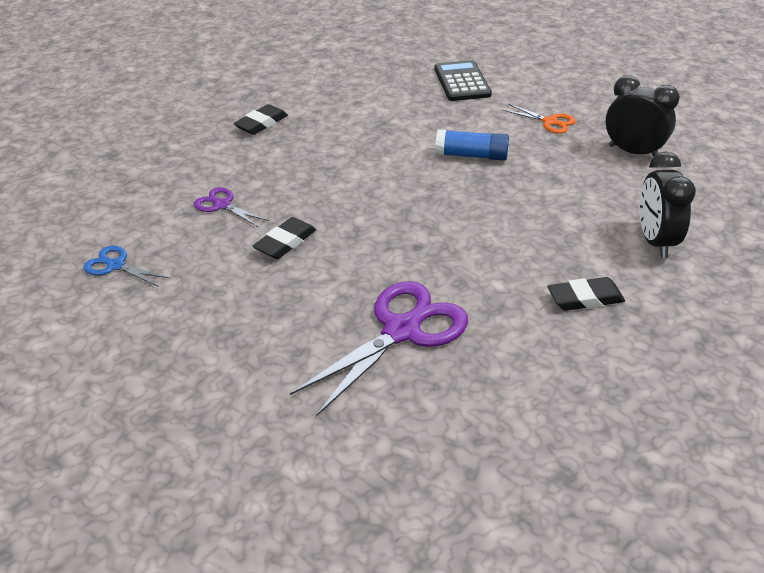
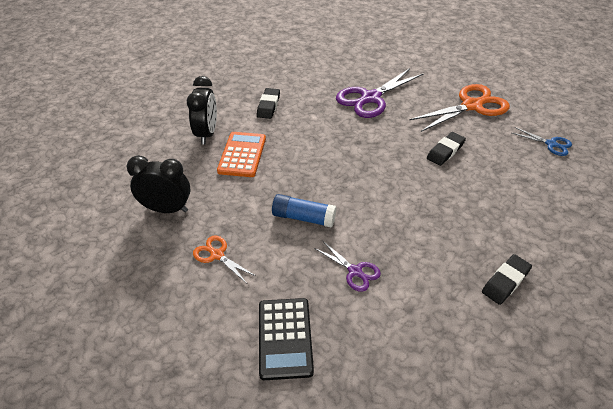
camera: 175 degrees left, 5 degrees up
purple scissors [194,187,269,227] -> purple scissors moved to [314,240,381,292]
black eraser [548,277,625,311] -> black eraser turned 75 degrees counterclockwise [257,88,280,119]
black clock [606,75,680,157] -> black clock turned 150 degrees clockwise [127,156,191,213]
none -> orange calculator [217,132,266,177]
none -> orange scissors [409,84,510,132]

